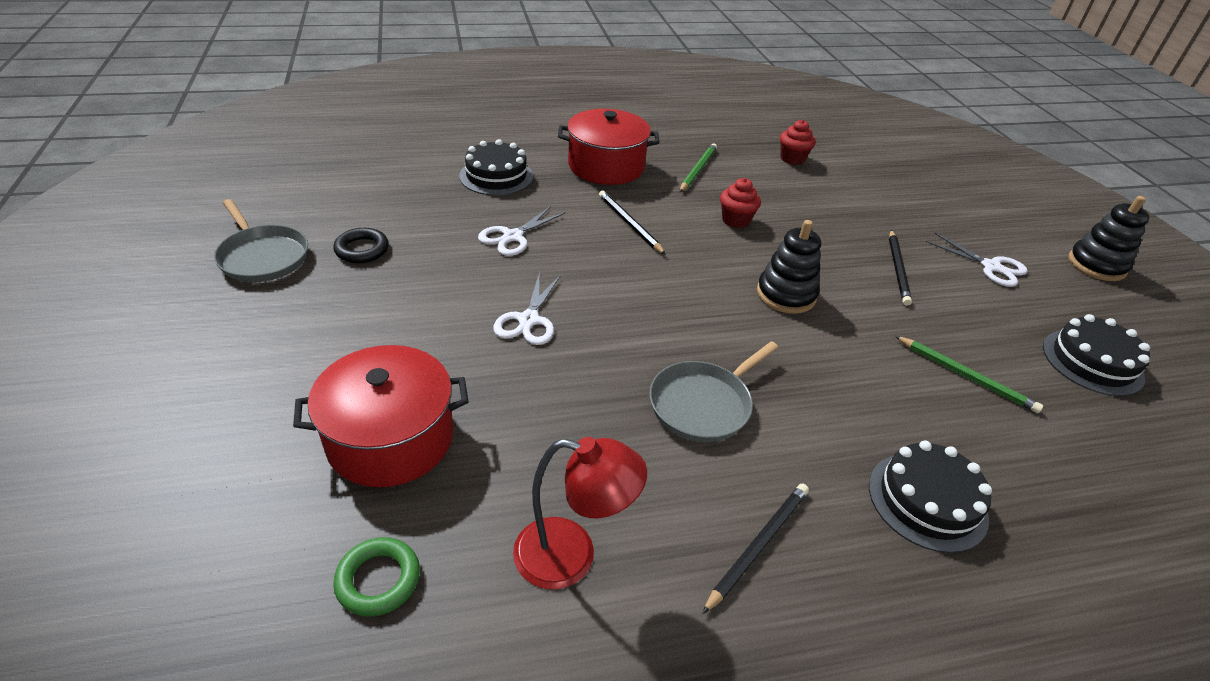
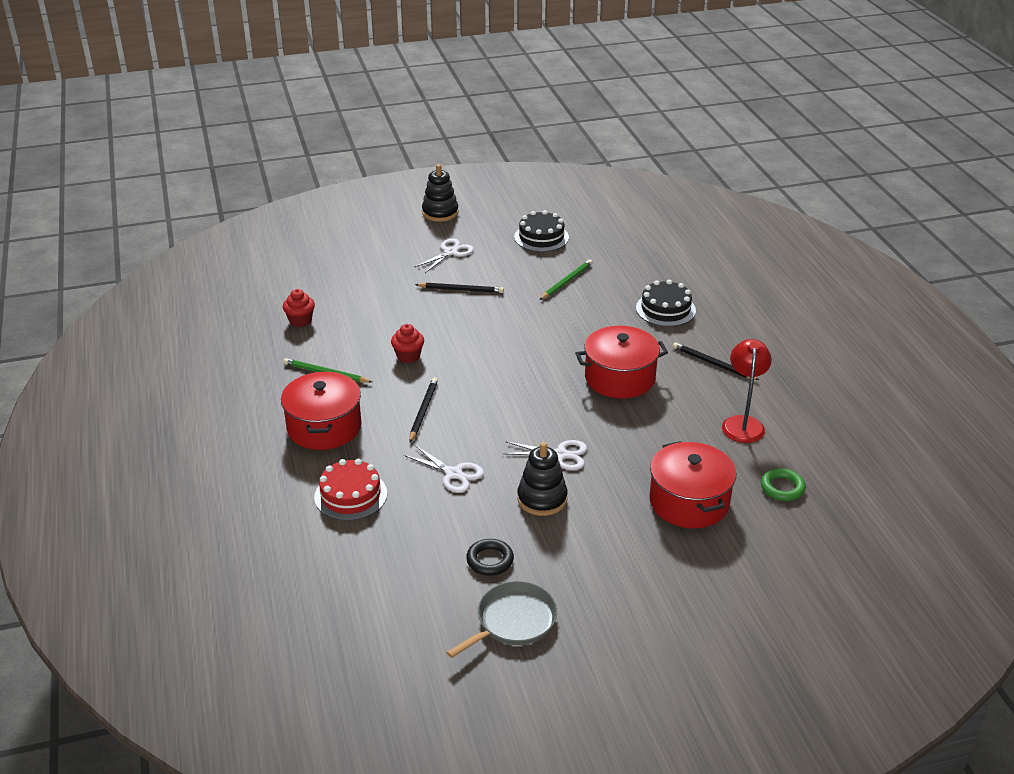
camera: 90 degrees left, 5 degrees down
black cake [459,139,533,196] -> red cake [314,459,387,521]
black pencil [599,191,666,255] -> black pencil turned 135 degrees clockwise [409,378,438,442]
grey pan [649,341,778,442] -> red pot [575,326,668,399]
black stacking toy [757,220,821,314] -> black stacking toy moved to [517,442,568,516]

